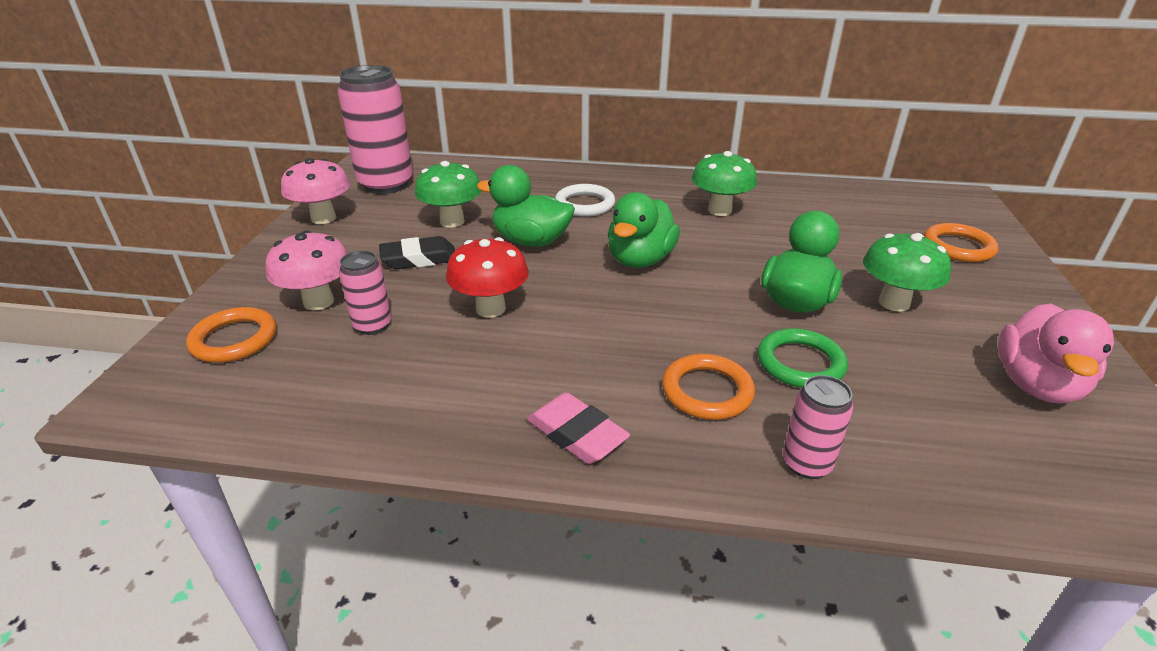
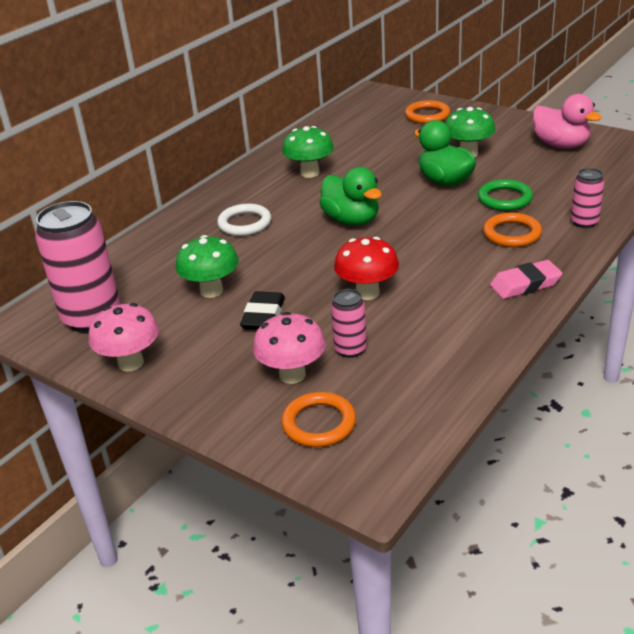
camera: 60 degrees left, 0 degrees up
green duck [477,165,575,247] -> none

